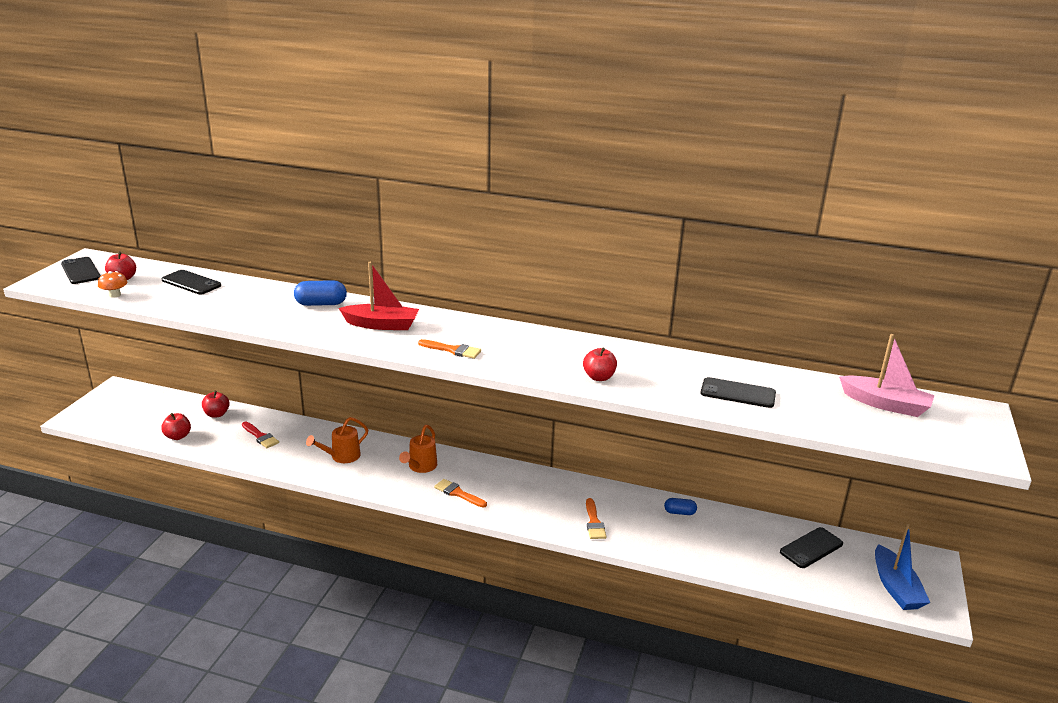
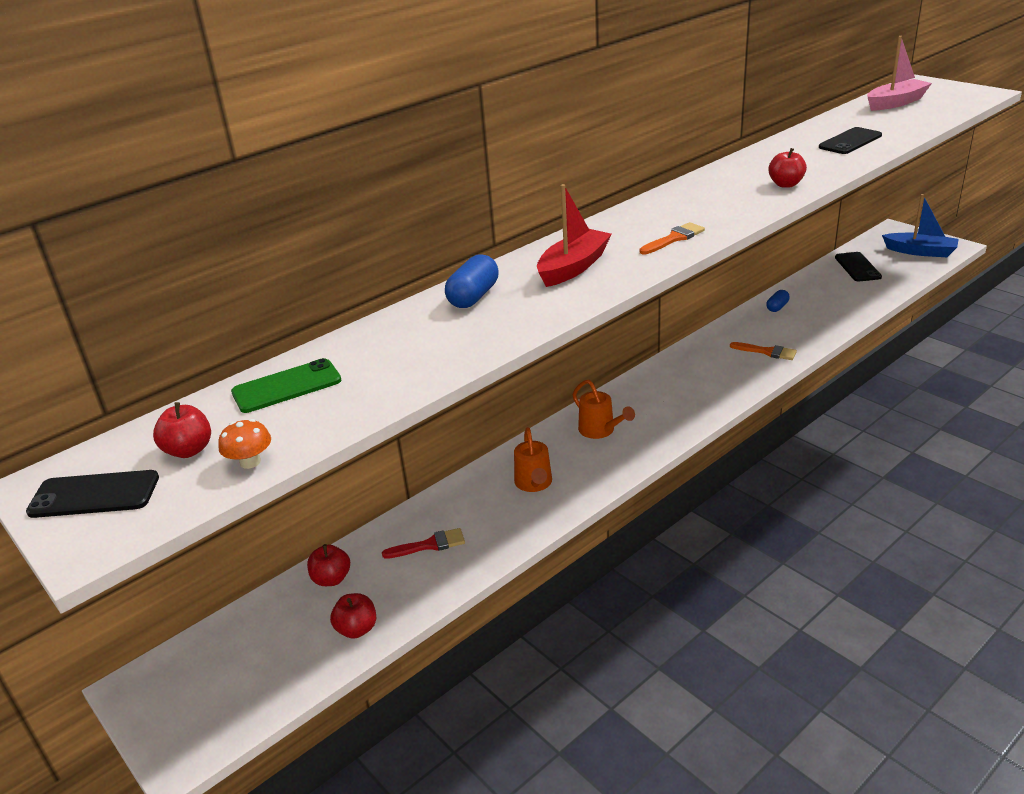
camera: 55 degrees left, 5 degrees up
black phone [161,270,221,294] -> green phone [231,358,341,413]
orange brush [434,479,487,507] -> none

